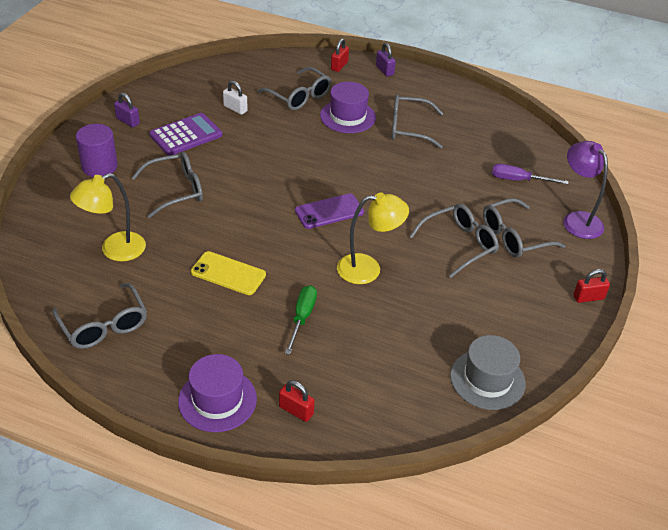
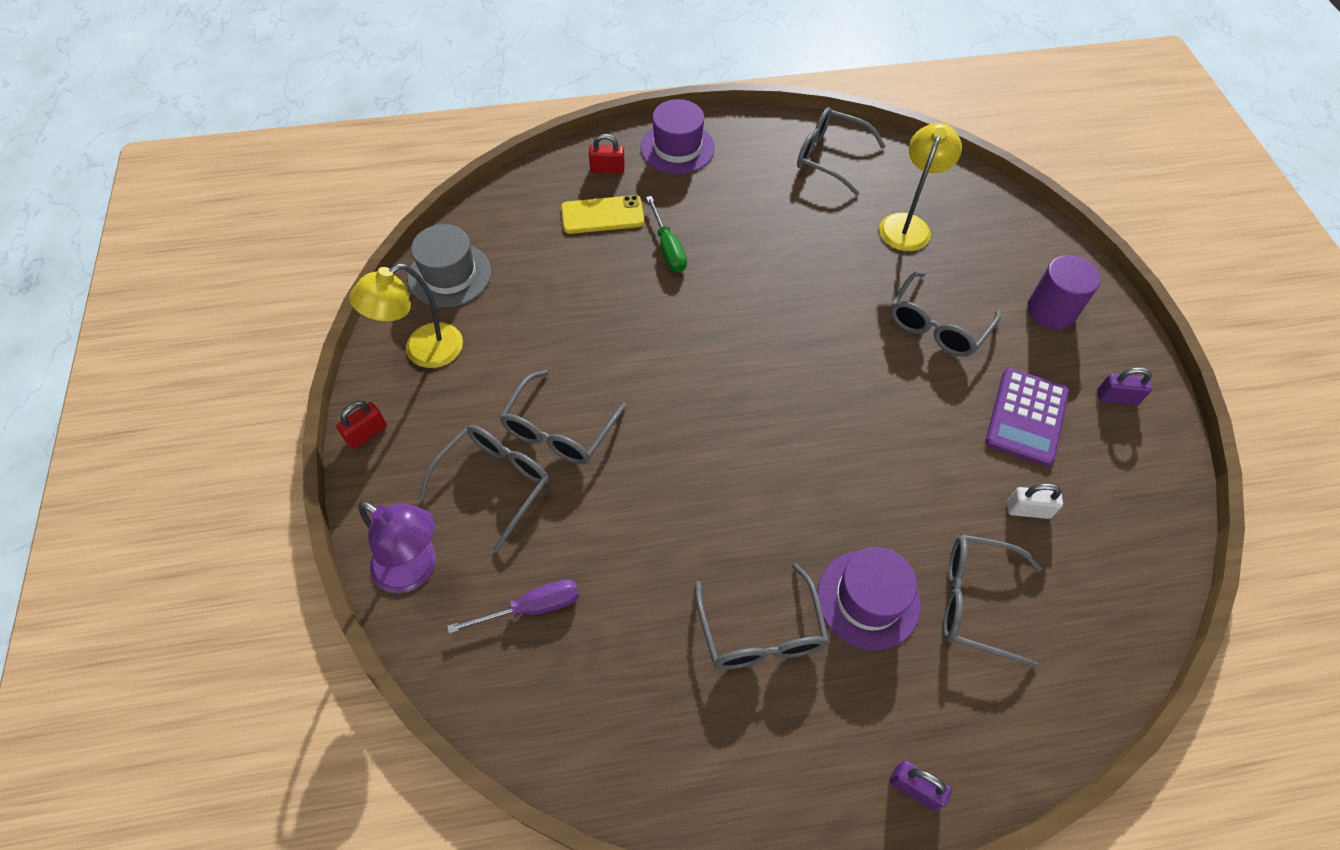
camera: 150 degrees right, 15 degrees up
yellow phone [191,251,266,295] -> yellow phone moved to [561,195,644,234]
purple phone [295,193,364,229] -> none
red padlock [331,39,349,72] -> none
yellow lamp [337,193,409,284] -> yellow lamp moved to [349,264,463,368]
grey glasses [391,94,443,149] -> grey glasses turned 105 degrees clockwise [695,563,829,670]

